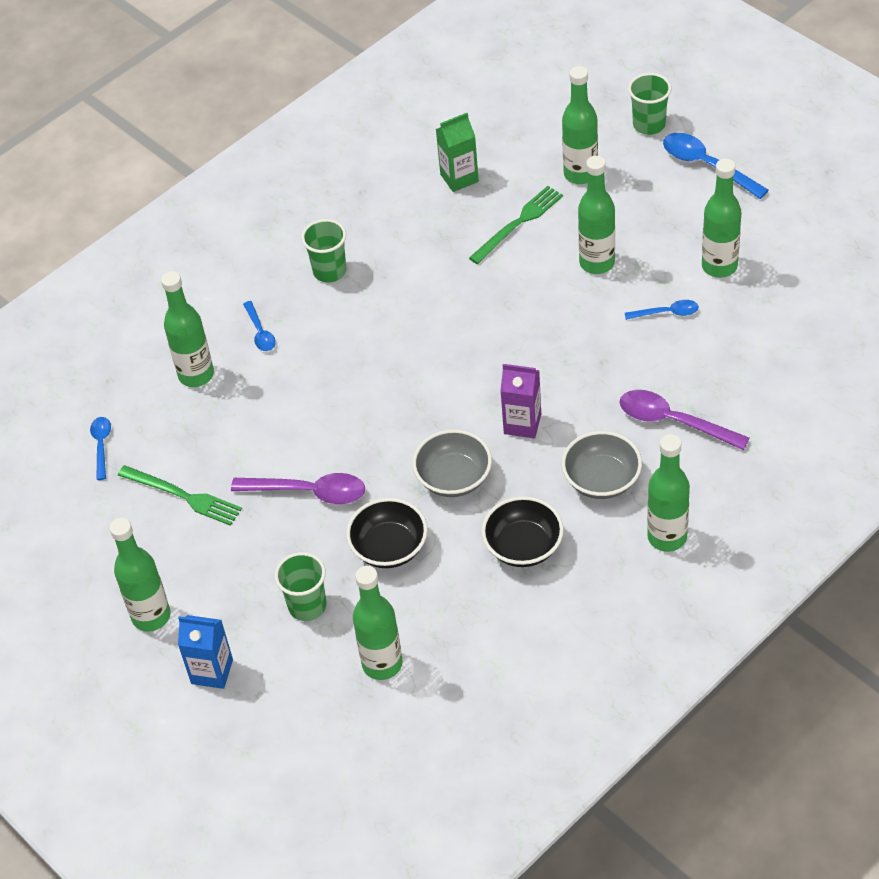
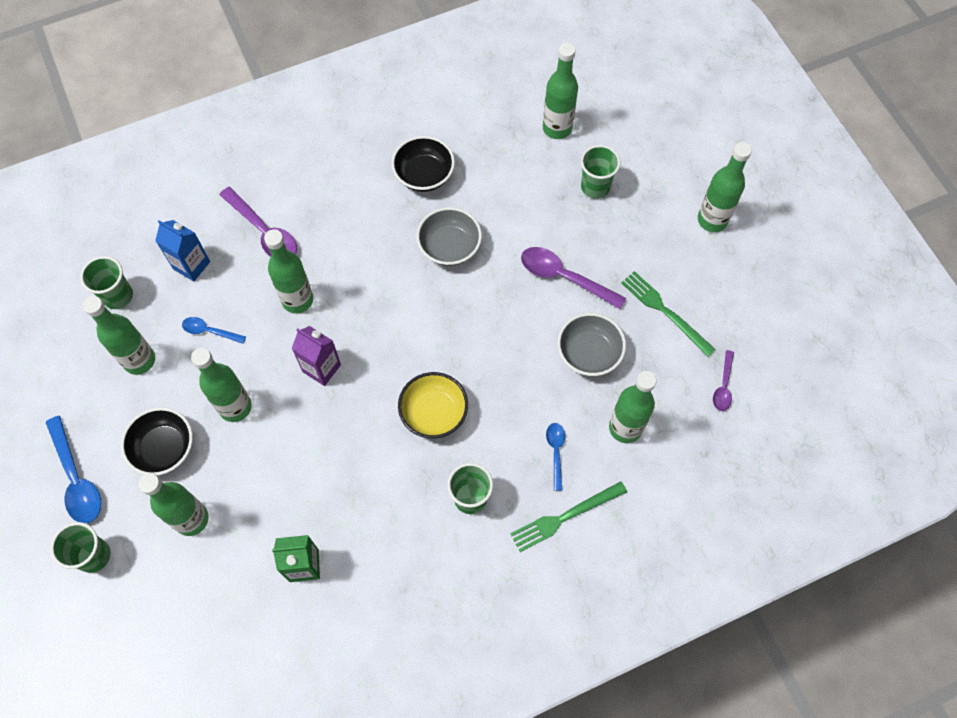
camera: 165 degrees left, 15 degrees up
blue spoon [90,417,111,480] -> purple spoon [713,350,734,411]
blue carton [178,615,233,689] -> blue carton moved to [155,220,210,282]
black bowl [346,498,428,568] -> black bowl moved to [121,407,193,476]
green fork [469,186,563,264] -> green fork moved to [510,481,627,552]
purple carton [500,364,541,438] -> purple carton moved to [291,326,341,386]
grey bowl [562,431,642,499] -> grey bowl moved to [557,313,626,376]
green bottle [647,434,690,552] -> green bottle moved to [264,229,313,313]
none -> green cup [80,256,133,309]
none -> yellow bowl [398,372,468,439]

